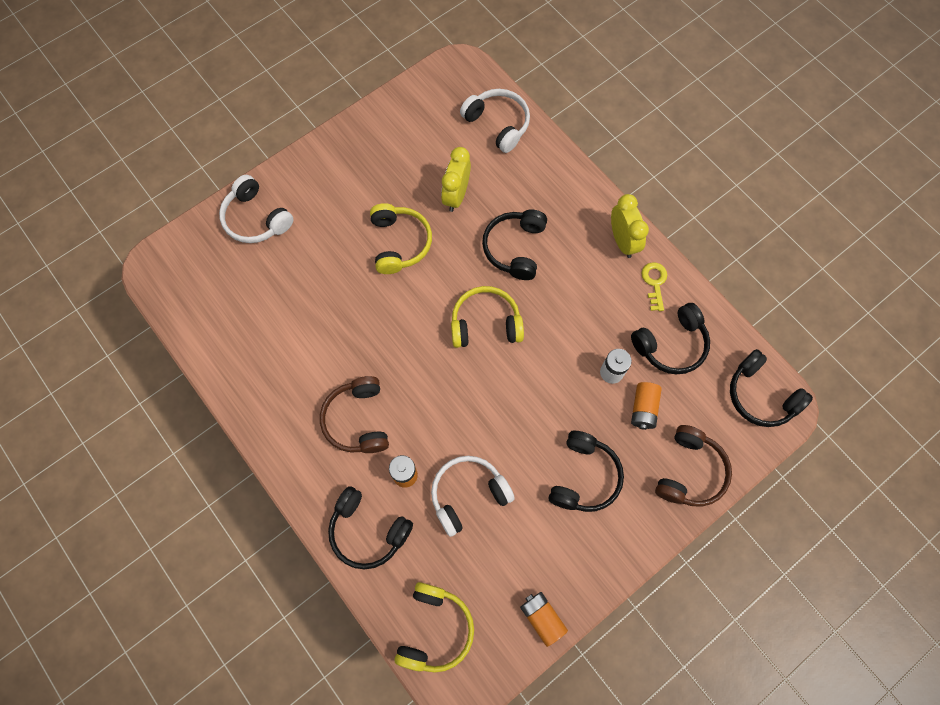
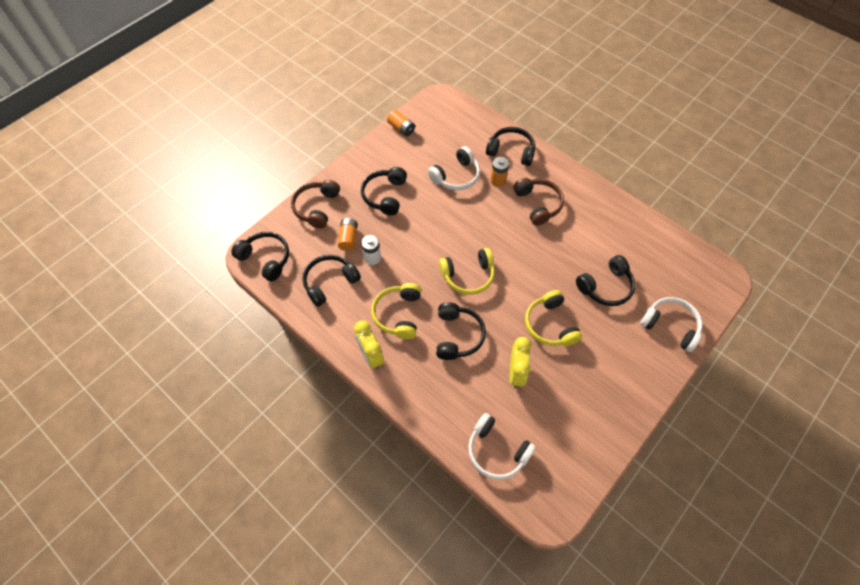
camera: 170 degrees right, 10 degrees down
yellow headphones [394,582,474,673] -> yellow headphones moved to [371,283,421,339]
yellow key [642,262,667,311] -> none
none -> black headphones [576,255,635,306]

